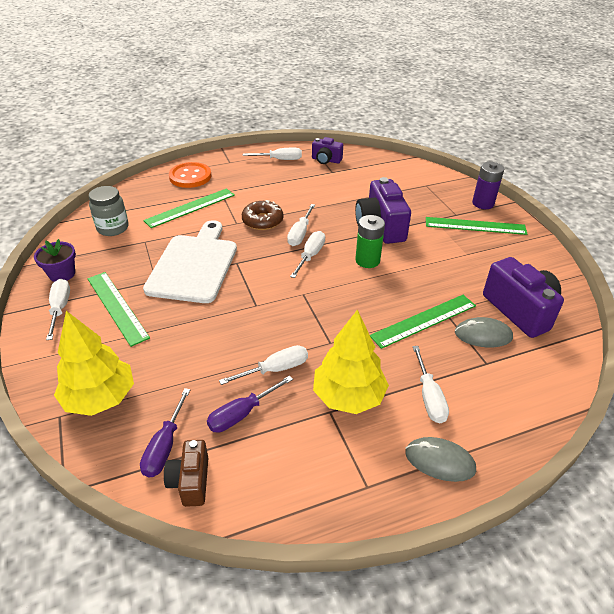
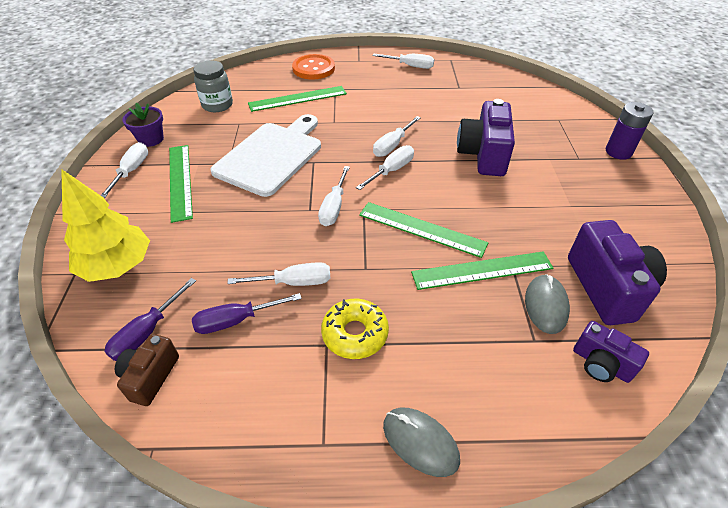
camera: 20 degrees right, 5 degrees up
brown donut [242,200,284,230] -> none
purple camera [312,137,343,164] -> purple camera moved to [573,321,649,383]
yellow tree [313,309,389,414] -> yellow donut [321,299,389,359]
green battery [355,215,385,268] -> none
white screwdriver [413,346,449,423] -> white screwdriver moved to [318,166,350,226]
green ruler [426,217,527,235] -> green ruler moved to [359,202,488,258]
grey mouse [455,317,513,347] -> grey mouse turned 75 degrees clockwise [525,274,570,334]

